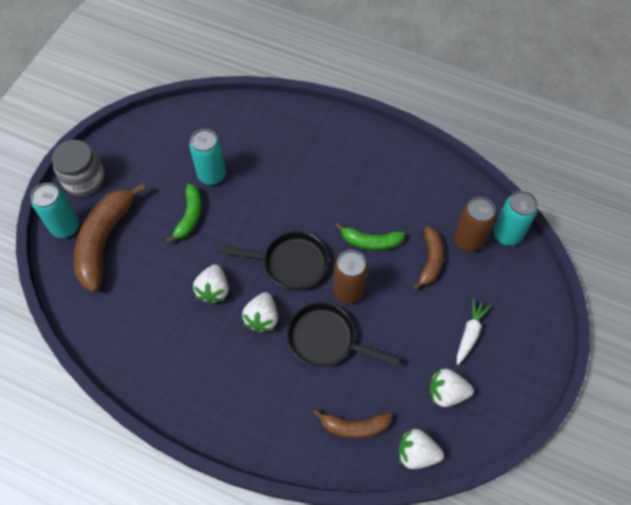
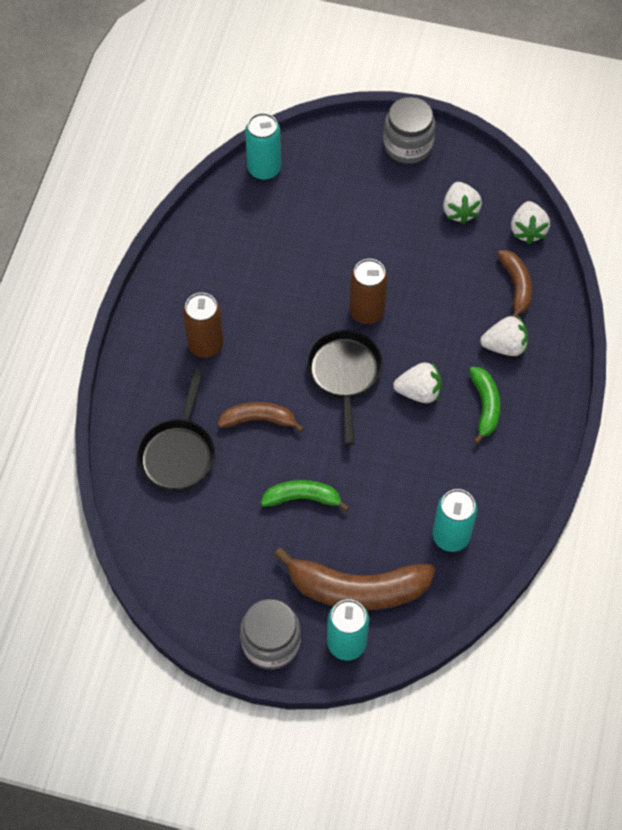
camera: 100 degrees left, 0 degrees up
turquoise can [189,129,226,185] -> turquoise can moved to [433,489,477,552]
white strawberry [193,264,229,304] -> white strawberry moved to [480,315,528,356]
black pan [287,302,400,367] -> black pan moved to [137,369,215,491]
green banana [335,223,405,250] -> green banana moved to [469,367,500,444]
brown banana [413,227,444,290] -> brown banana moved to [218,402,304,432]
brown can [454,197,496,252] -> brown can moved to [183,293,224,358]
white carrot [457,298,491,365] -> none
none -> grey jar [384,97,435,163]

